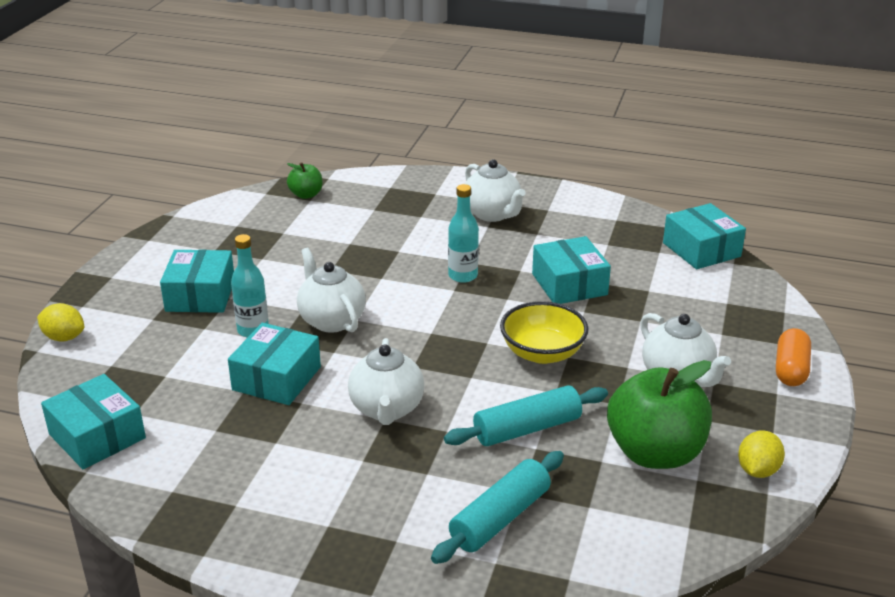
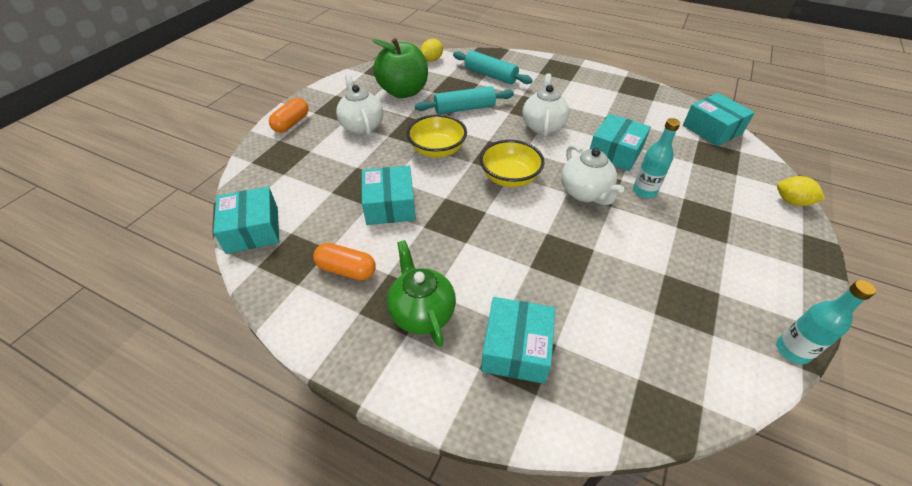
camera: 170 degrees left, 15 degrees up
turquoise box [160,250,234,313] -> turquoise box moved to [481,297,555,384]
green apple [287,162,322,199] -> none
turquoise rolling pin [431,451,564,564] -> turquoise rolling pin turned 75 degrees clockwise [453,51,533,84]
turquoise bottle [448,184,479,283] -> turquoise bottle moved to [776,280,876,364]
white teapot [465,159,526,222] -> green teapot [387,240,456,347]
yellow lemon [738,430,785,478] -> yellow lemon moved to [421,39,443,61]
none -> orange capsule [313,243,376,280]
none -> yellow bowl [480,140,544,187]

